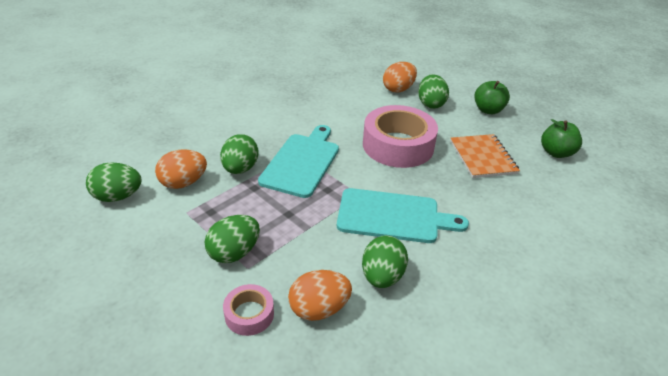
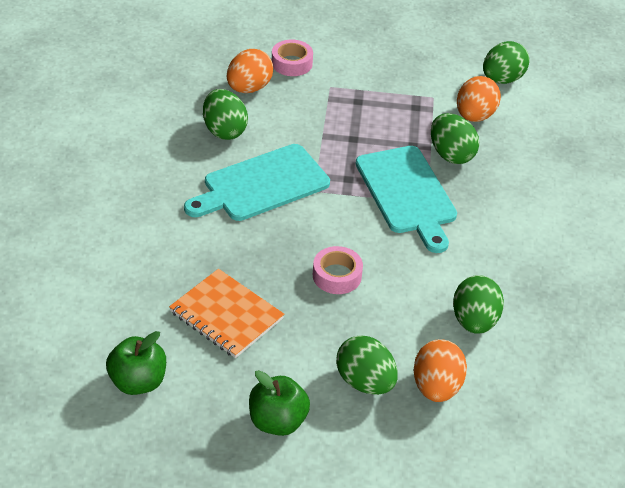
camera: 140 degrees right, 5 degrees up
green egg [205,215,260,263] -> green egg moved to [453,275,504,334]
pink tape [363,105,438,168] -> pink tape [313,246,363,294], size x0.47

